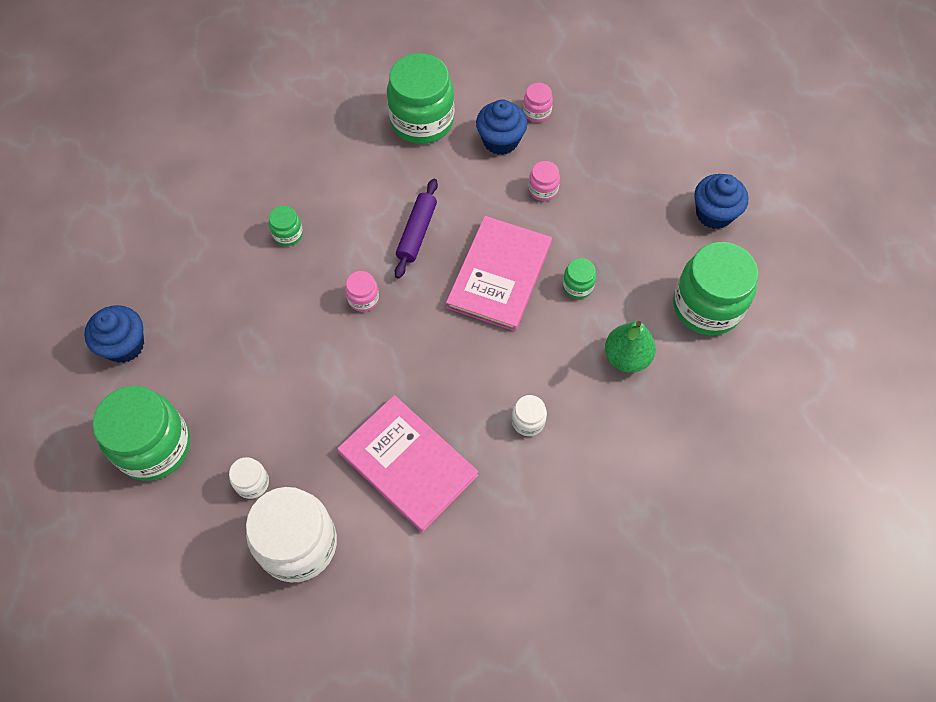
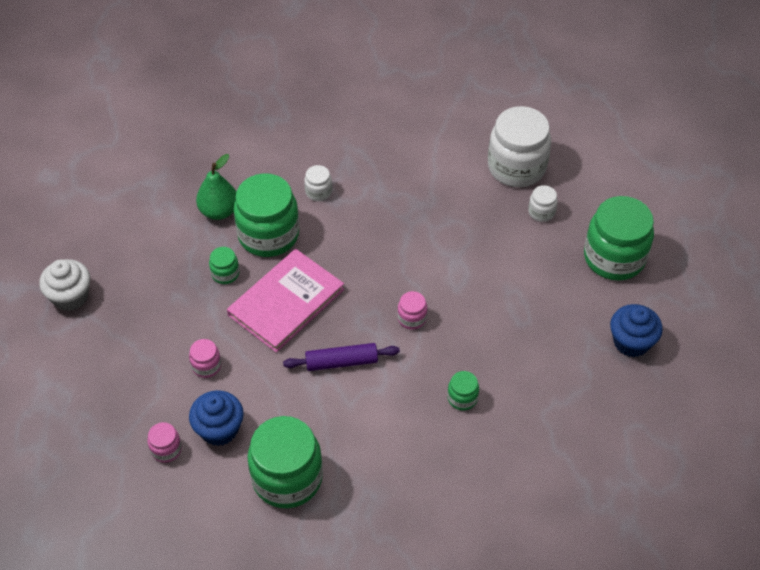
camera: 160 degrees left, 10 degrees down
pink book [337,395,479,532] -> none
purple rolling pin [395,179,438,279] -> purple rolling pin turned 45 degrees clockwise [283,343,400,371]
green jar [673,242,759,336] -> green jar moved to [234,173,299,257]
blue cupcake [694,174,748,229] -> white cupcake [39,259,90,311]

